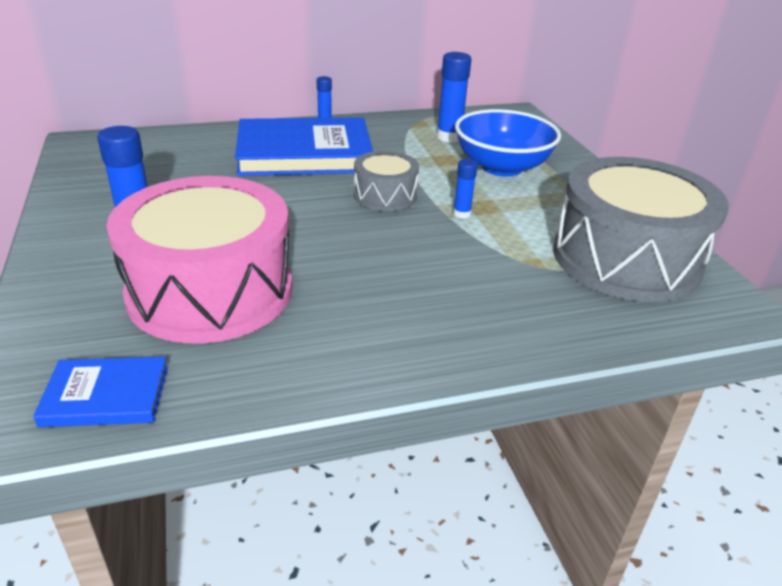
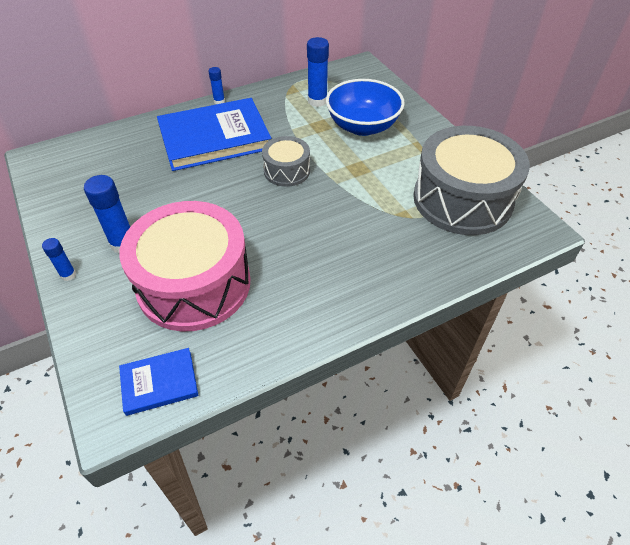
camera: 10 degrees left, 15 degrees up
blue glue stick [453,159,478,219] -> blue glue stick moved to [42,238,76,281]

